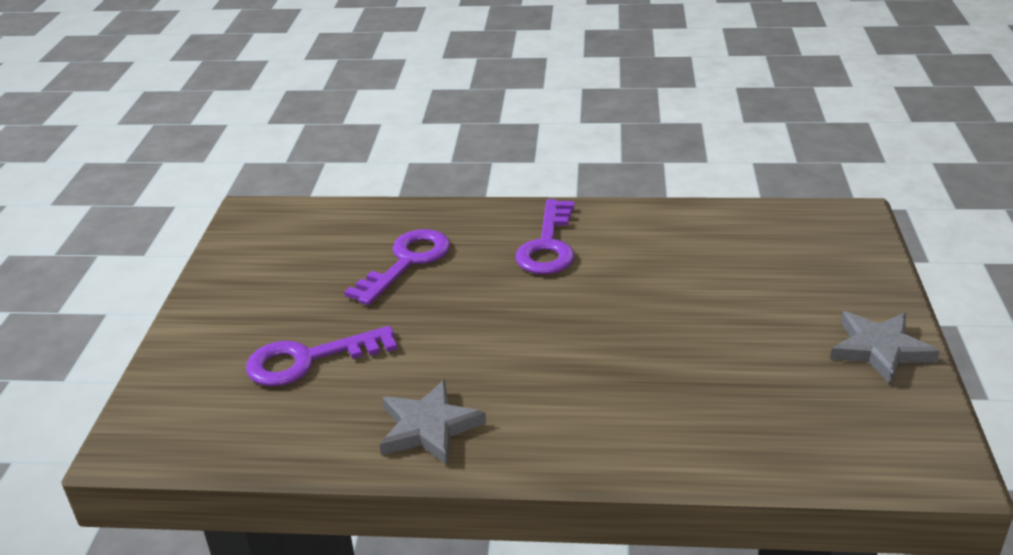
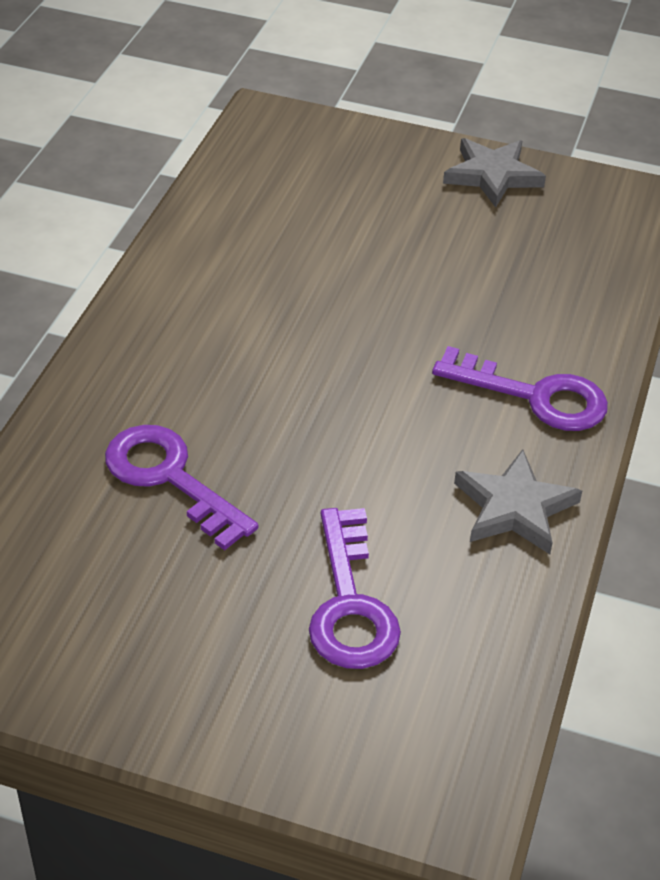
camera: 80 degrees left, 10 degrees up
purple key [515,199,574,274] -> purple key moved to [432,346,608,431]

